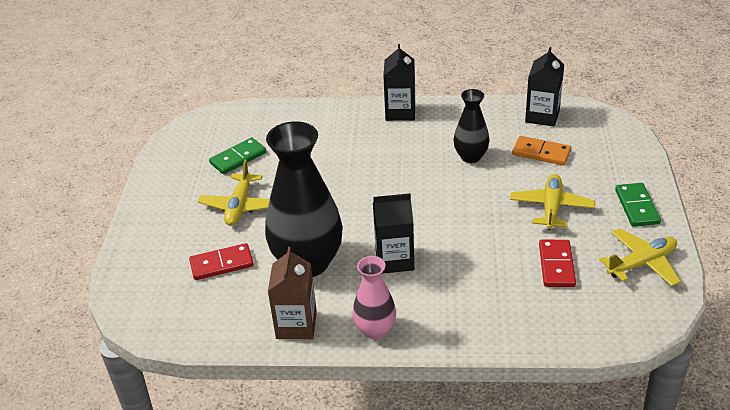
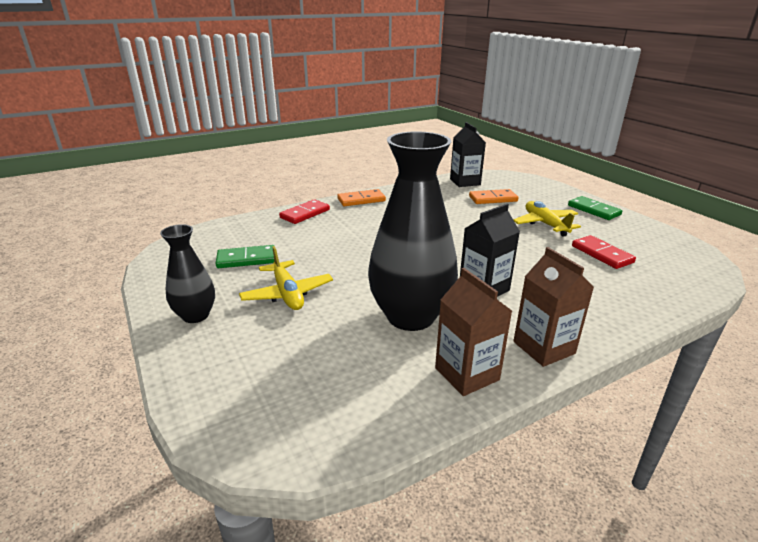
camera: 35 degrees left, 10 degrees down
red domino [189,243,254,280] -> red domino moved to [279,199,330,224]
green domino [209,137,266,174] -> green domino turned 60 degrees clockwise [215,245,274,268]
pink vase [352,256,396,339] -> brown carton [513,247,594,367]
black carton [383,44,415,121] -> orange domino [337,189,386,206]
black vase [453,89,490,163] -> black vase moved to [160,224,215,323]
yellow plane [599,228,681,286] -> none

